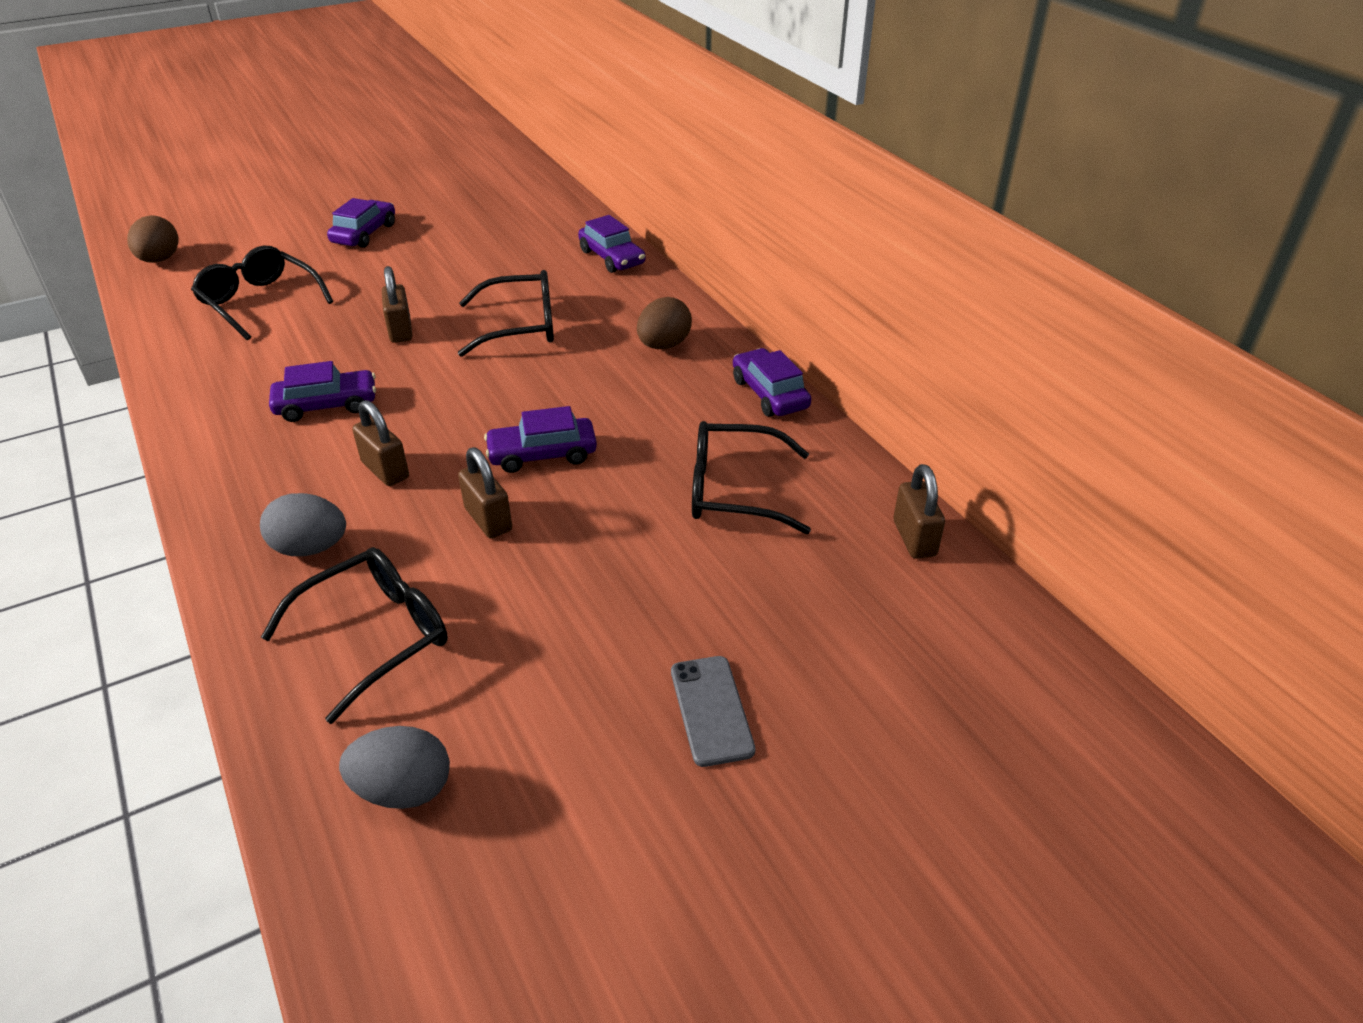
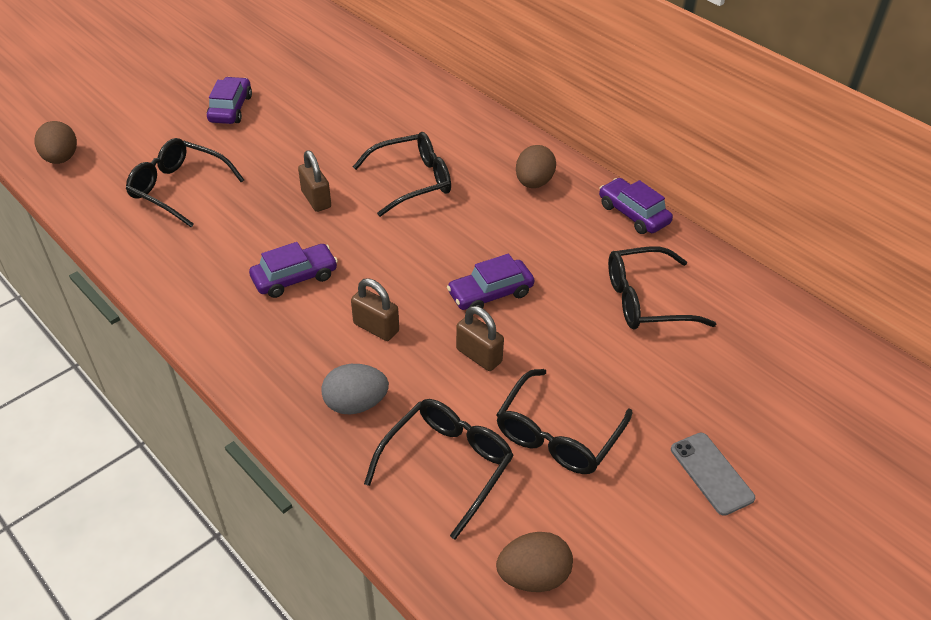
camera: 15 degrees left, 5 degrees up
grey egg [339,726,450,809] -> brown egg [496,532,573,592]
purple car [578,215,646,273] -> none
brown padlock [894,464,945,559] -> none
none -> black glasses [496,369,633,474]

